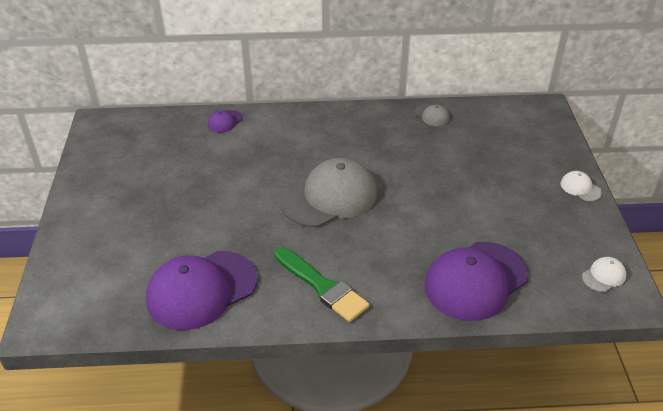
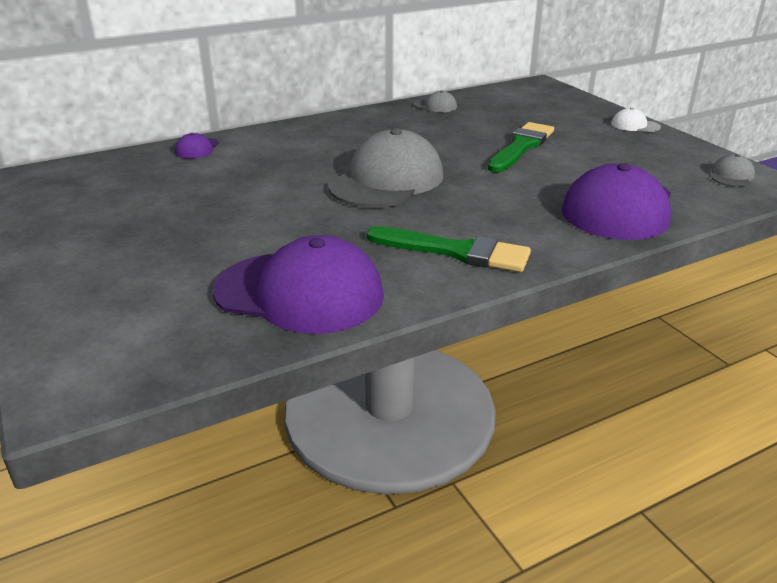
camera: 25 degrees left, 10 degrees down
purple cap [146,251,258,330] -> purple cap turned 105 degrees counterclockwise [212,235,384,334]
white cap [582,257,626,292] -> grey cap [711,154,755,187]
none -> green brush [488,122,554,173]

